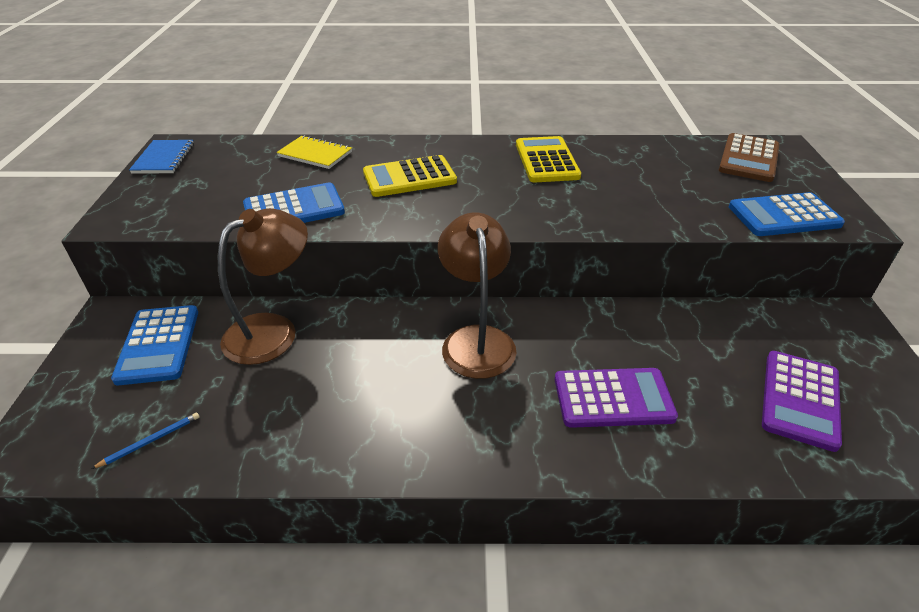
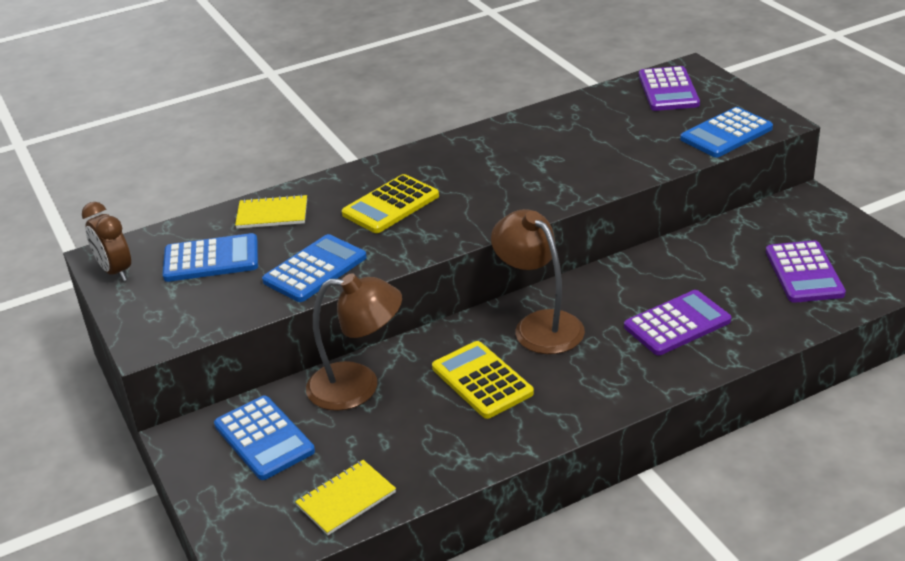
camera: 25 degrees left, 5 degrees down
blue pencil [91,413,199,469] -> yellow notebook [295,460,396,535]
blue notebook [129,140,194,174] -> brown clock [82,202,131,281]
brown lamp [218,208,308,365] -> brown lamp turned 75 degrees clockwise [306,273,402,411]
yellow calculator [516,136,581,182] -> yellow calculator moved to [432,341,534,419]
brown calculator [719,133,779,182] -> purple calculator [639,66,700,111]
none -> blue calculator [163,233,258,282]

